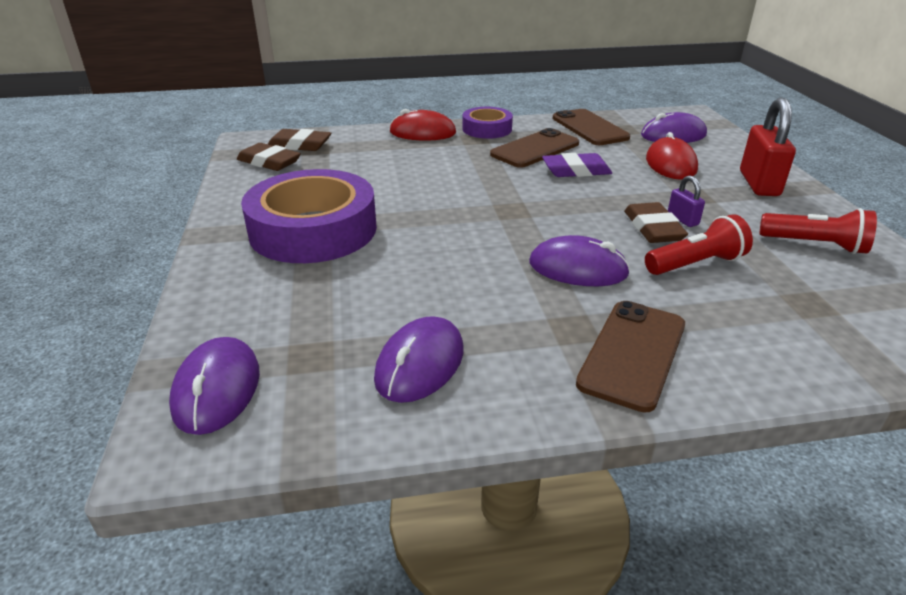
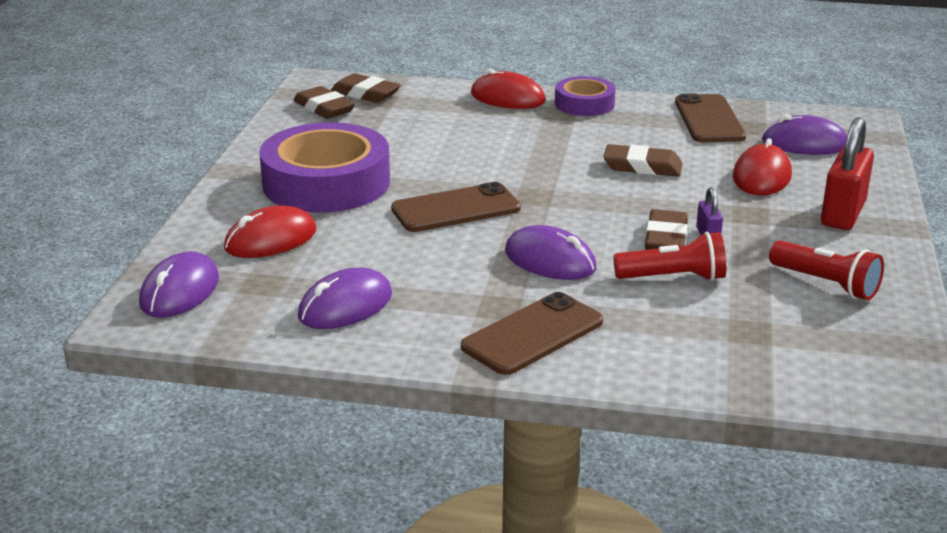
camera: 20 degrees right, 5 degrees down
brown phone [490,128,579,168] -> brown phone moved to [391,182,521,232]
purple eraser [542,153,612,177] -> brown eraser [603,144,683,177]
none -> red mouse [224,205,316,258]

